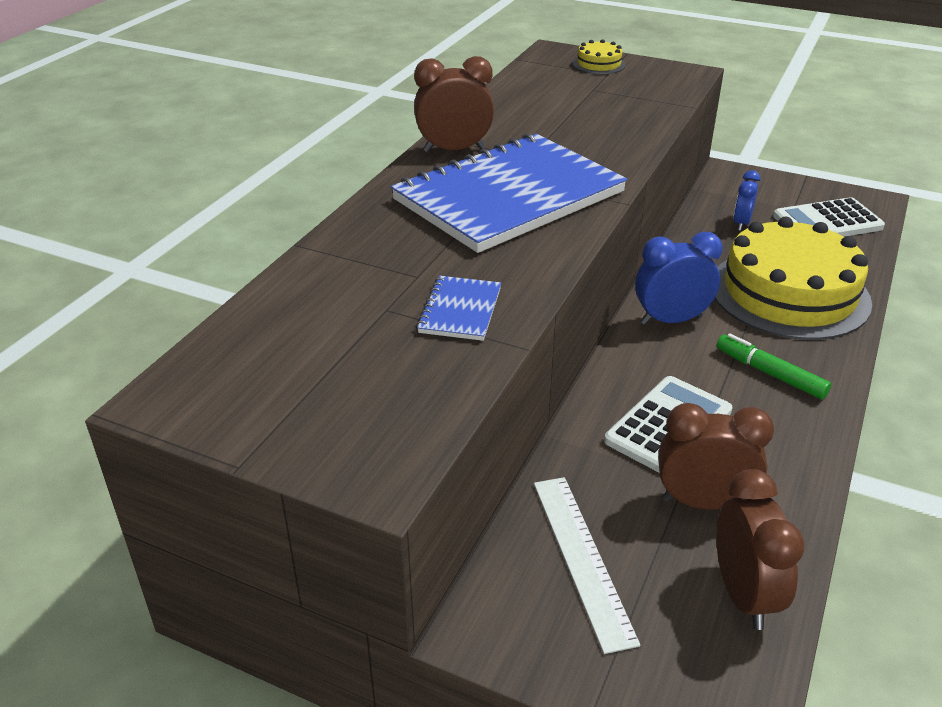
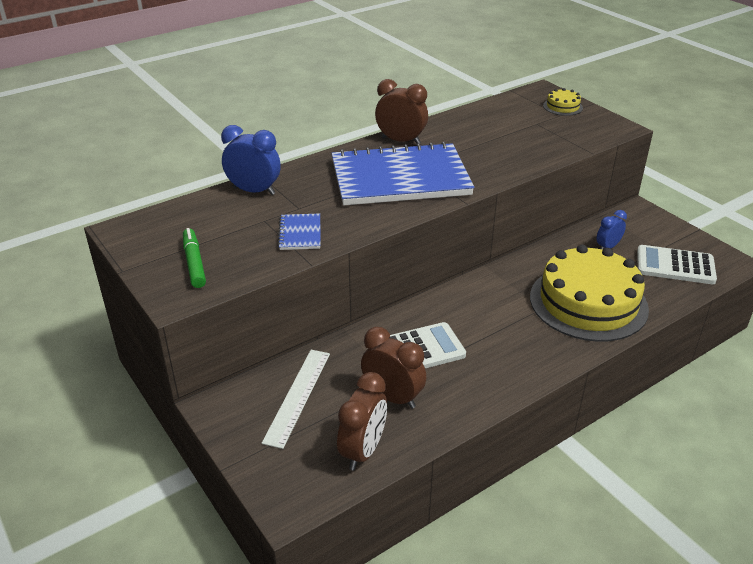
camera: 30 degrees right, 0 degrees up
blue notebook [417,276,501,341] -> blue notebook turned 45 degrees counterclockwise [278,213,321,250]
blue clock [635,232,723,325] -> blue clock moved to [221,125,281,195]
green marker [717,333,831,399] -> green marker moved to [183,228,206,288]

